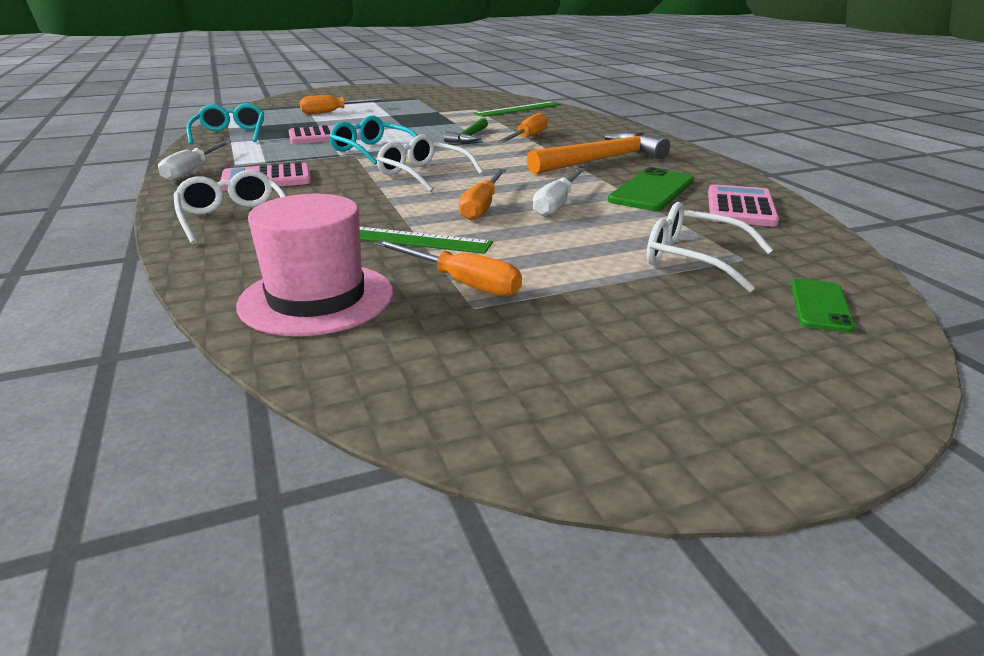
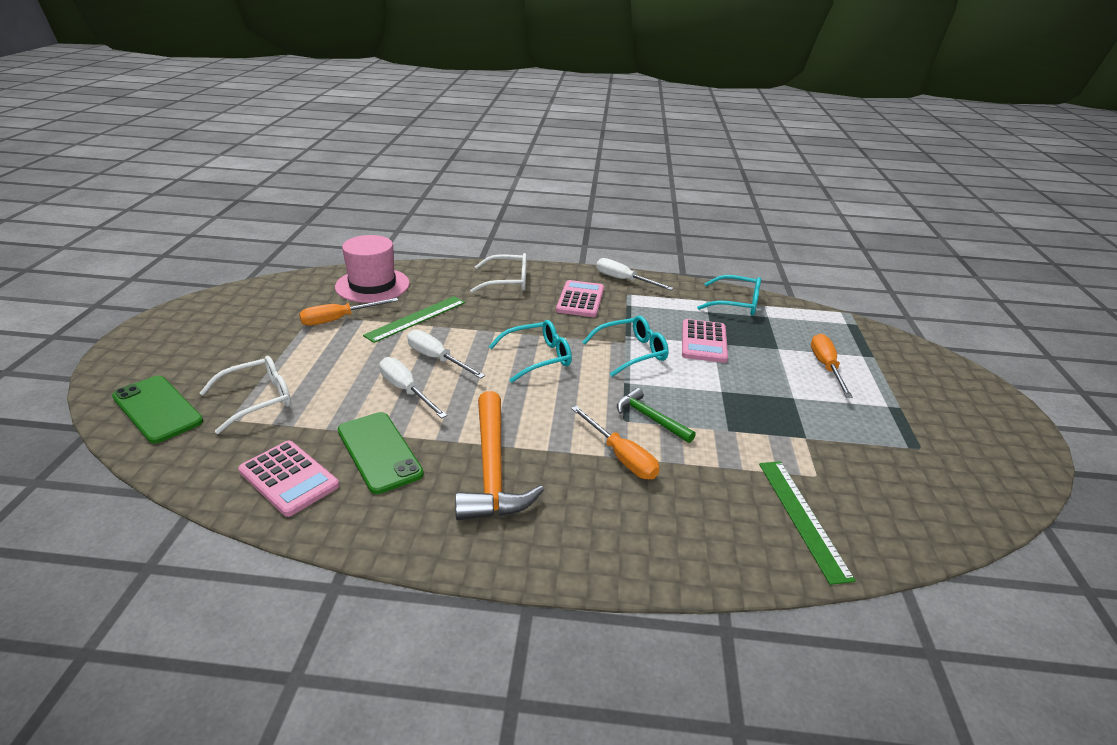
camera: 115 degrees right, 5 degrees up
white glasses [376,134,484,192] -> turquoise glasses [488,320,572,383]
orange screwdriver [459,169,506,220] -> white screwdriver [407,330,485,379]
green phone [791,279,855,333] -> green phone [112,376,203,444], size x1.67

